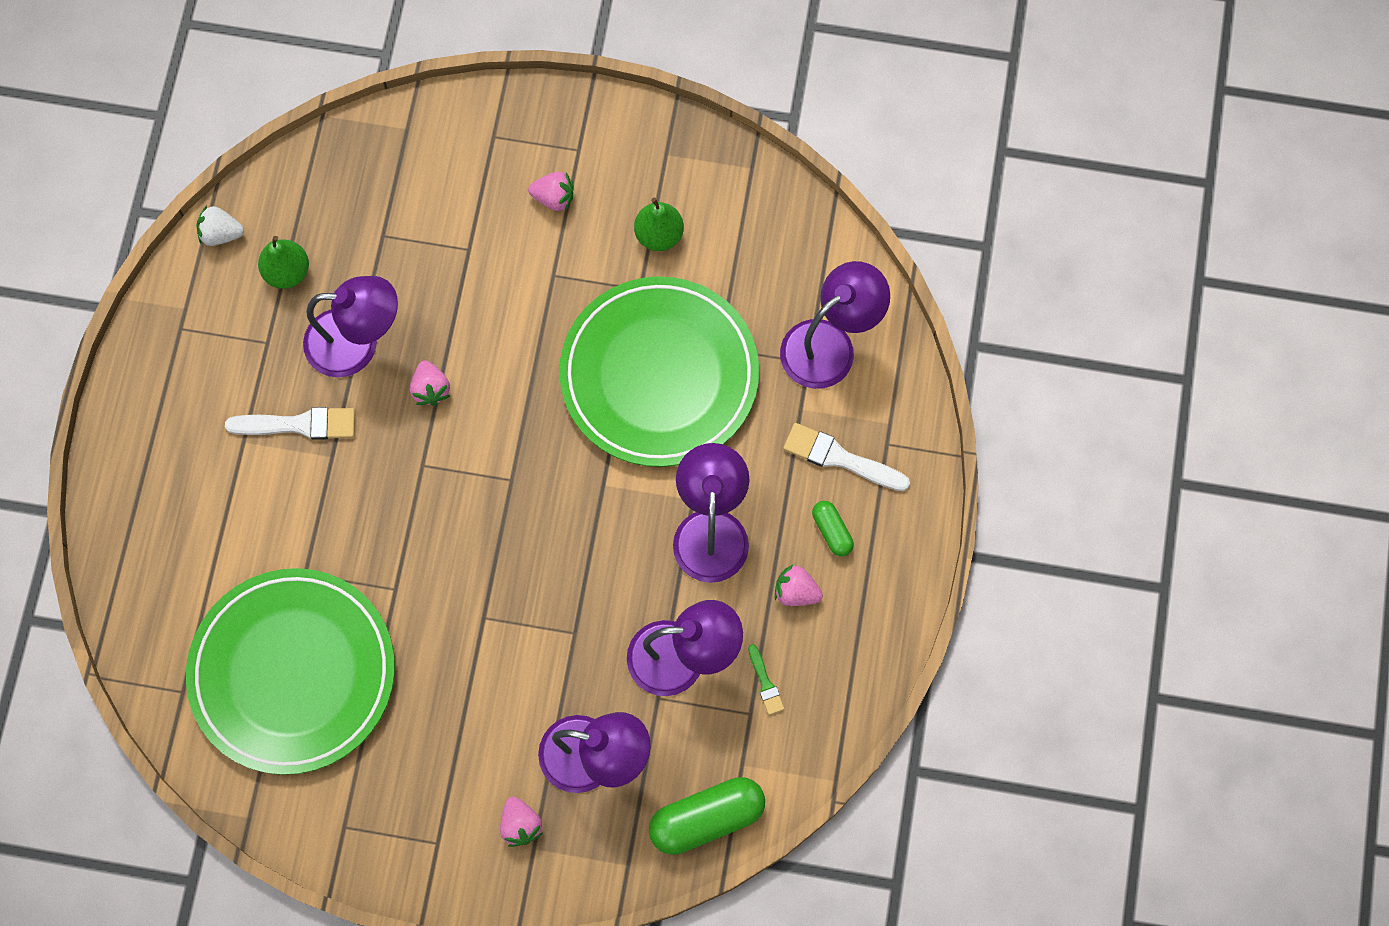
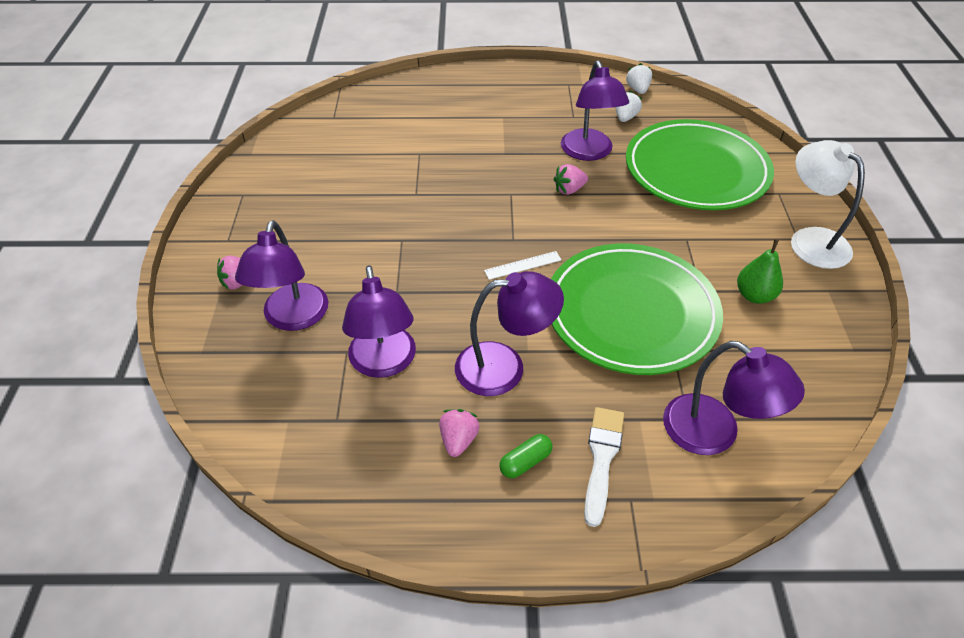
camera: 80 degrees right, 25 degrees down
green plate [186,568,395,775] -> green plate moved to [626,119,774,210]
white brush [225,407,355,440] -> none
green pear [258,236,309,289] -> white strawberry [615,91,642,122]
pink strawberry [528,172,573,211] -> none
green capsule [649,777,765,855] -> none
green brush [748,644,784,715] -> none
none -> white ruler [484,251,561,280]
none -> white lamp [791,140,865,269]

